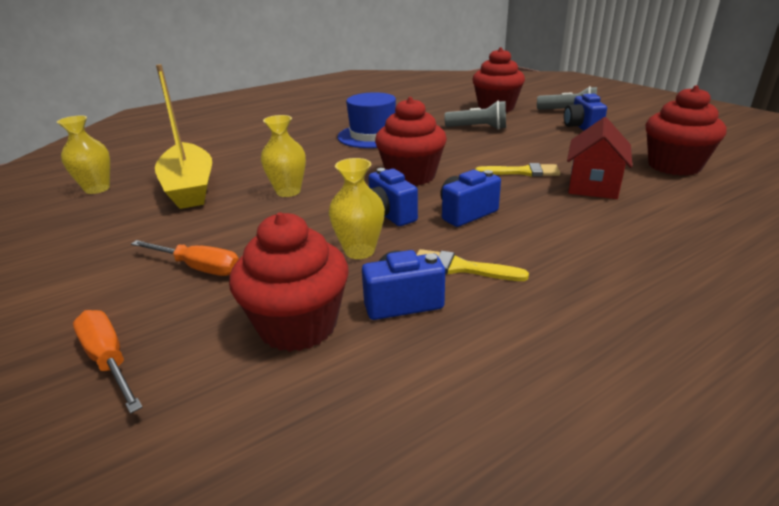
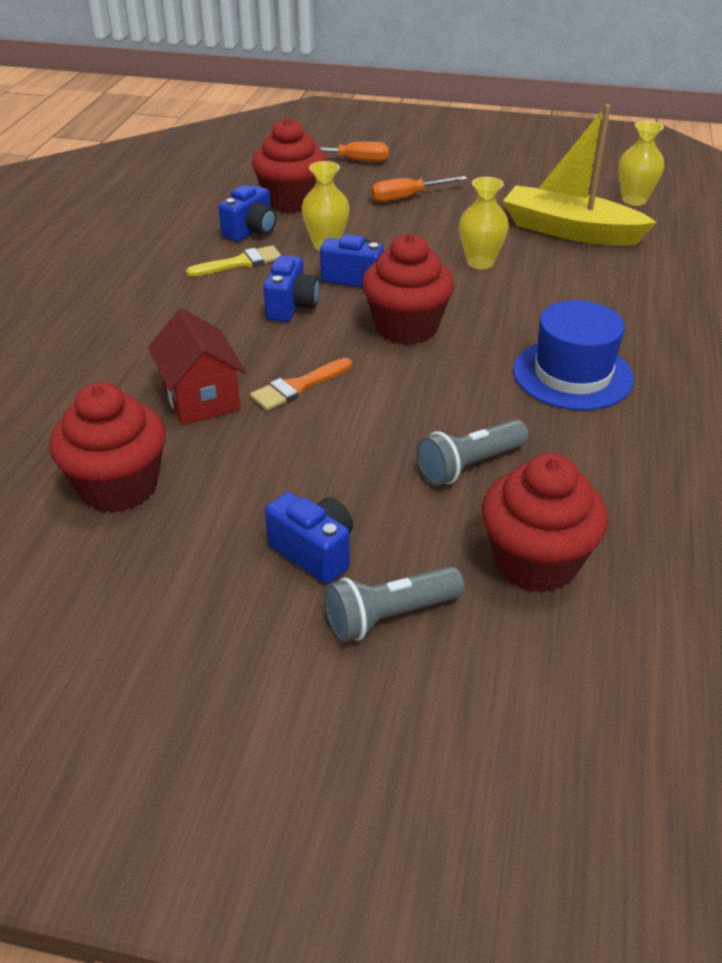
camera: 135 degrees right, 10 degrees up
yellow brush [475,163,560,177] -> orange brush [250,358,352,411]

